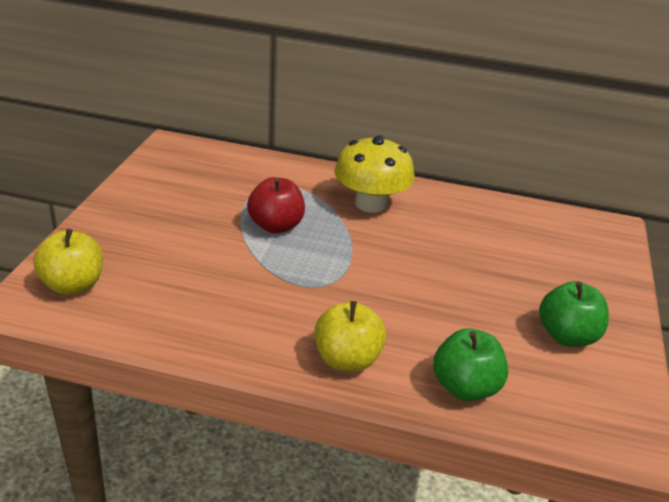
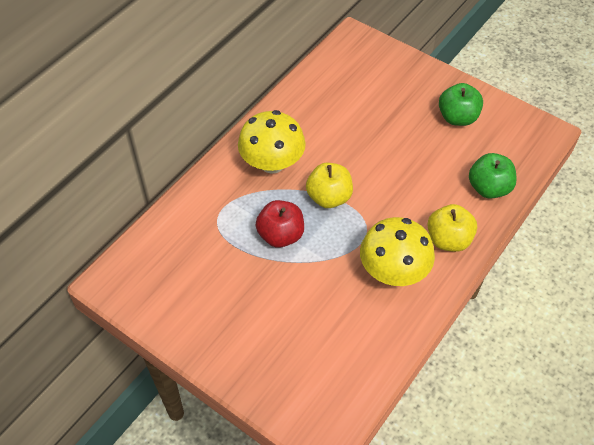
camera: 65 degrees left, 20 degrees up
yellow apple [34,229,103,295] -> yellow apple moved to [306,163,353,208]
none -> yellow mushroom [360,217,435,286]

